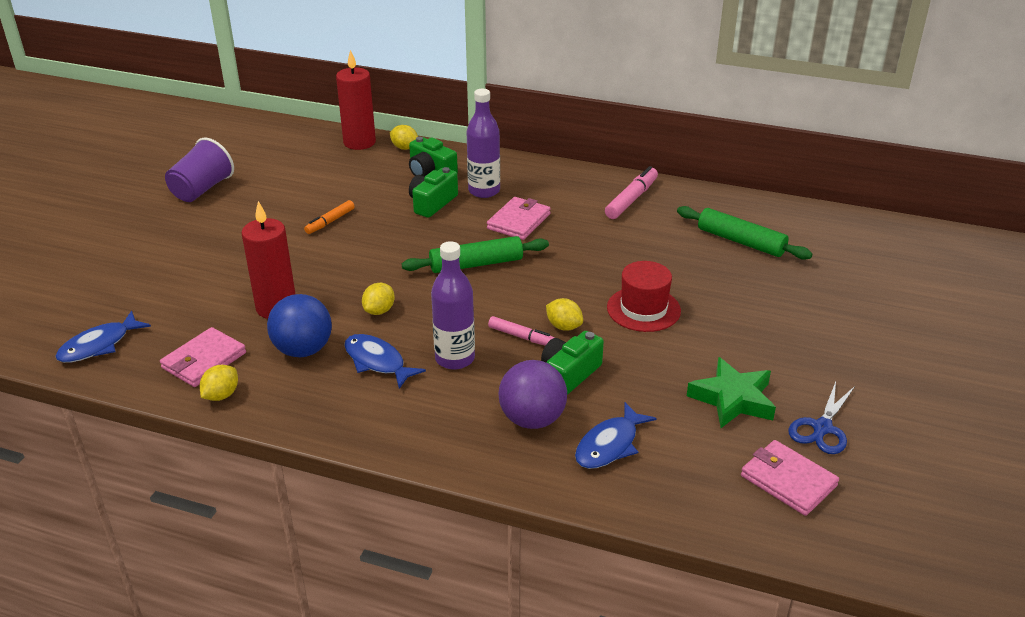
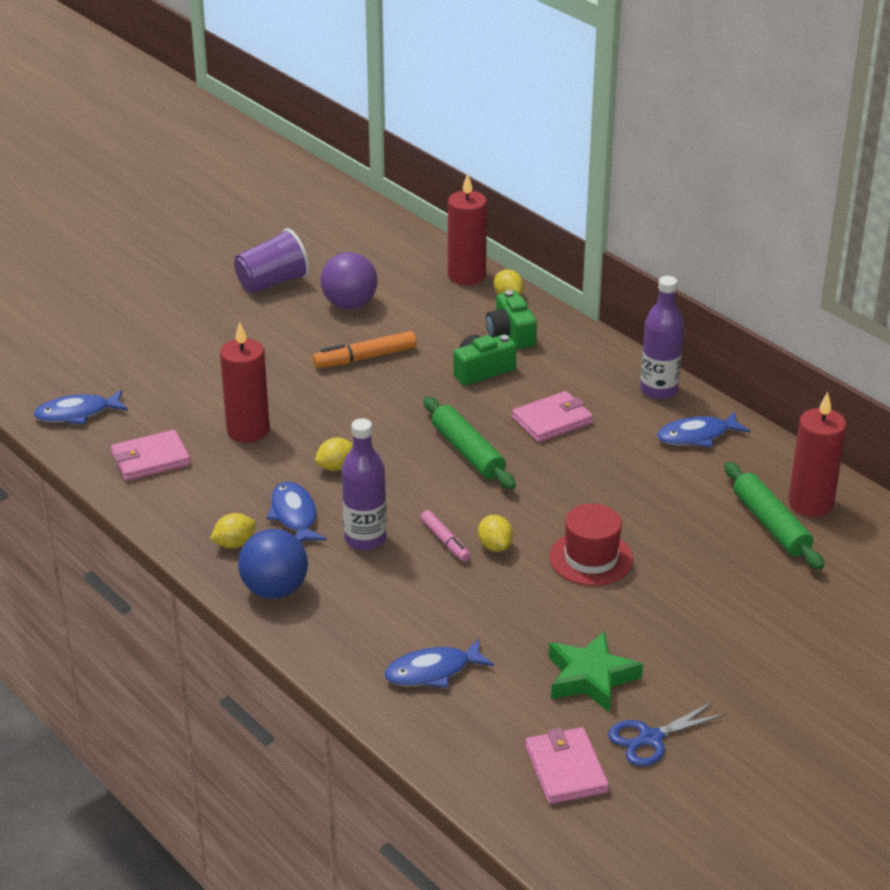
camera: 30 degrees right, 0 degrees up
yellow lemon [200,365,238,401] -> yellow lemon moved to [210,513,256,548]
blue ball [267,294,332,357] -> blue ball moved to [238,529,308,599]
orange marker [304,200,355,234] -> orange marker [313,331,416,368], size x1.54
green rolling pin [402,236,549,273] -> green rolling pin turned 45 degrees clockwise [423,397,516,489]
purple bottle [466,89,500,198] -> purple bottle moved to [640,276,684,399]
purple ball [499,360,567,429] -> purple ball moved to [321,252,377,309]
green camera [541,331,604,395] -> none
pink marker [605,166,658,219] -> blue fish [657,411,750,447]
none -> red candle [789,392,847,517]

